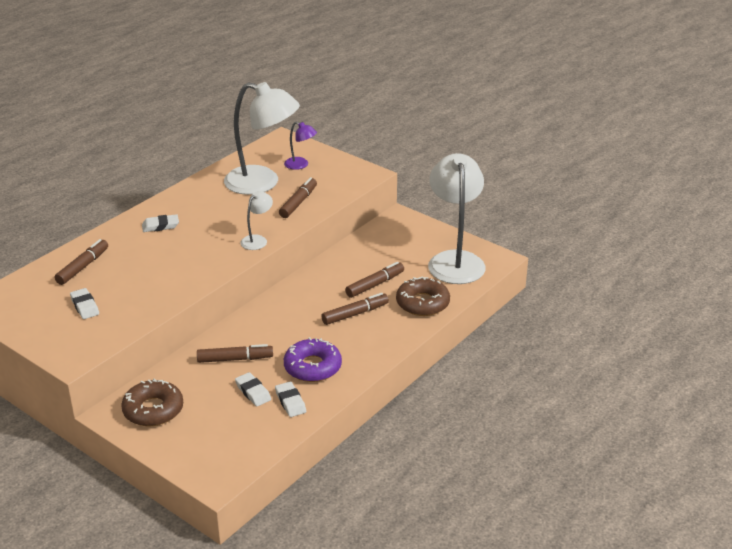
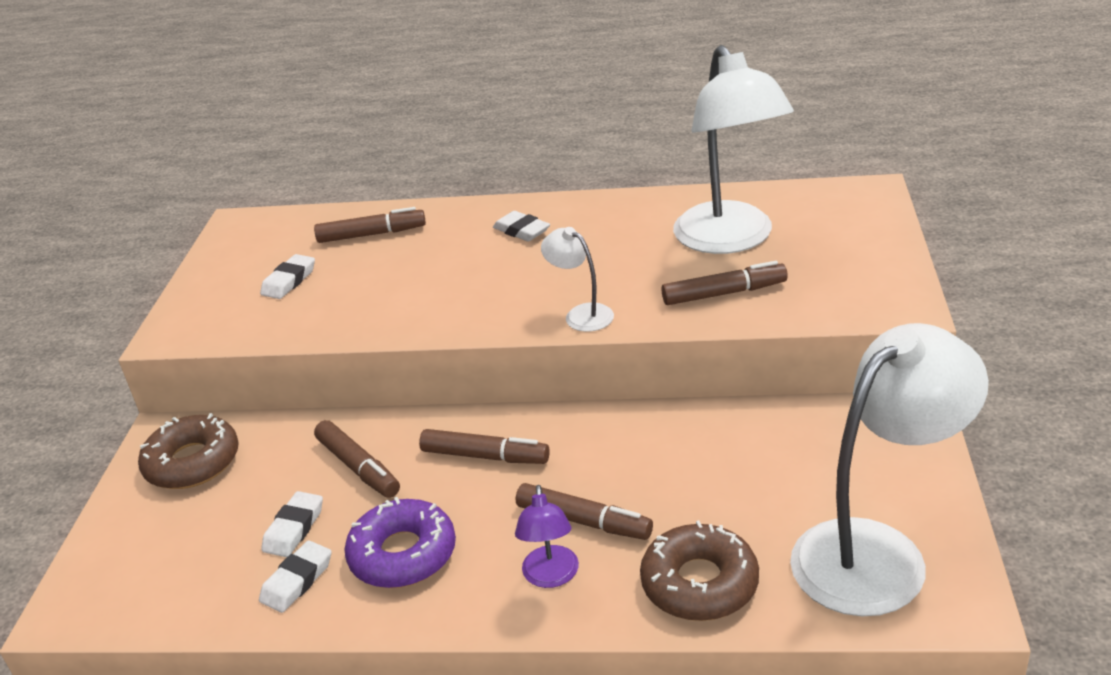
camera: 60 degrees right, 0 degrees up
white lamp [240,191,273,250] -> white lamp turned 135 degrees counterclockwise [541,227,614,332]
purple lamp [284,122,317,170] -> purple lamp moved to [515,485,579,588]
brown marker [345,262,404,298] -> brown marker moved to [419,429,550,464]

